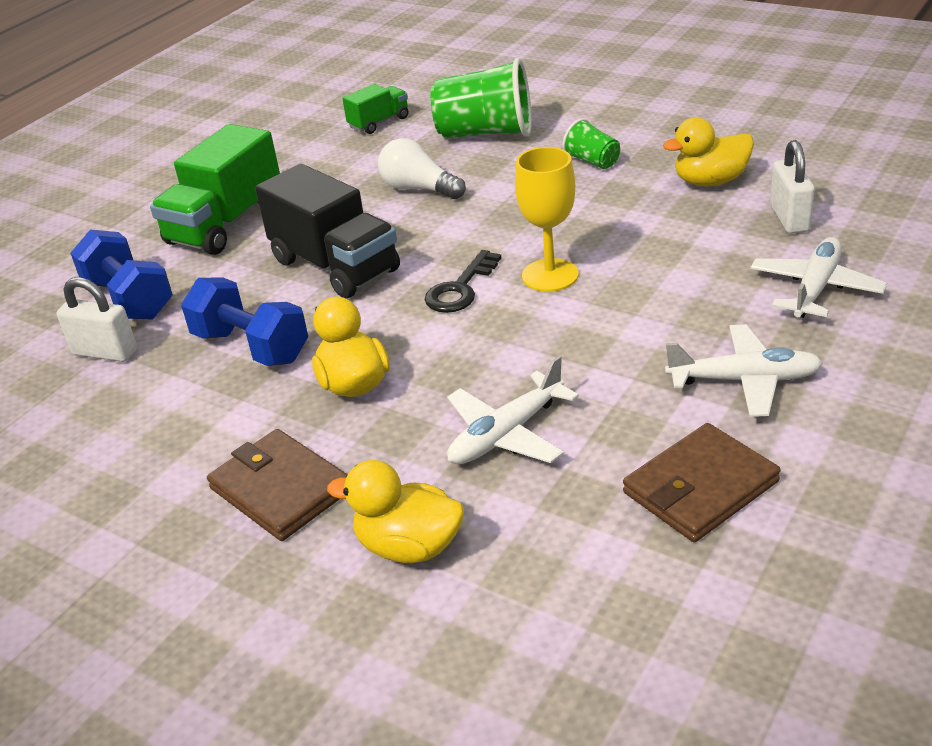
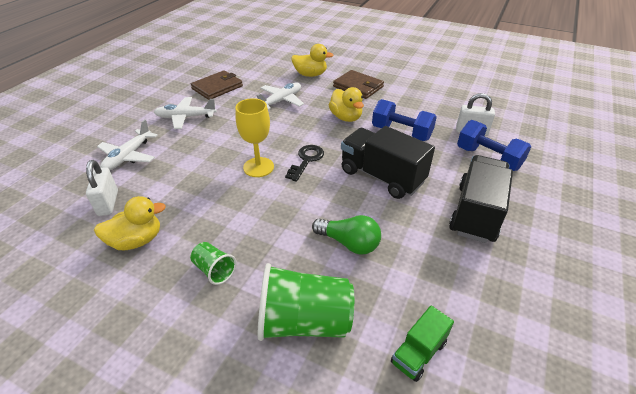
camera: 170 degrees right, 5 degrees up
green truck [150,124,280,255] -> black truck [449,155,513,243]
white light bulb [378,138,466,199] -> green light bulb [312,215,381,255]

